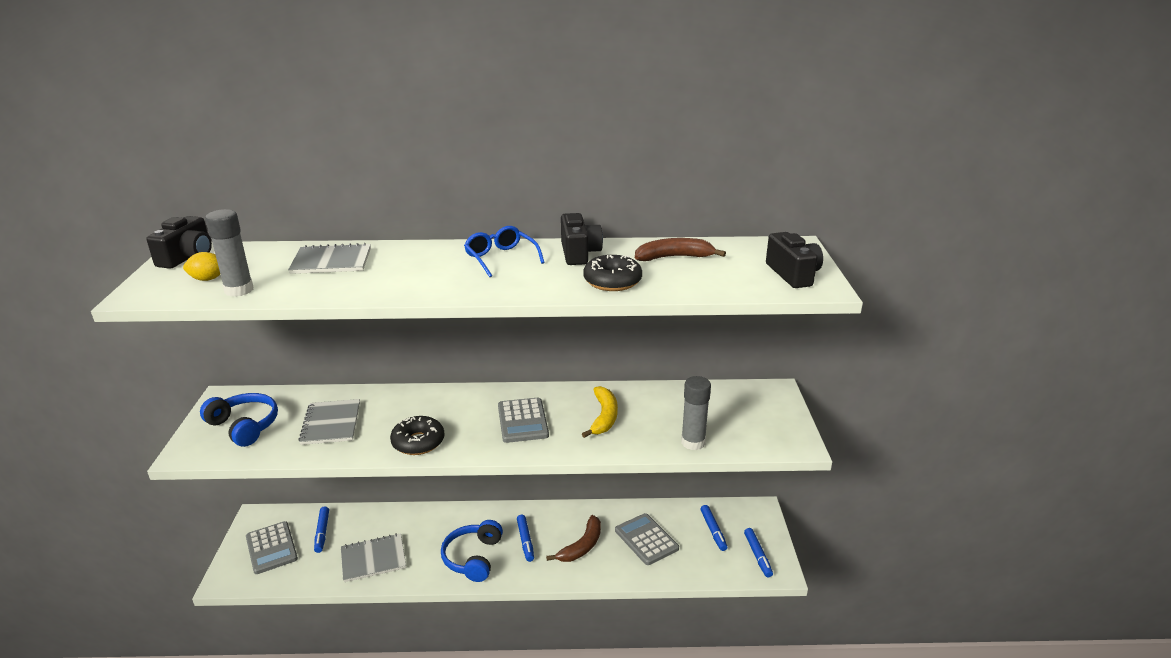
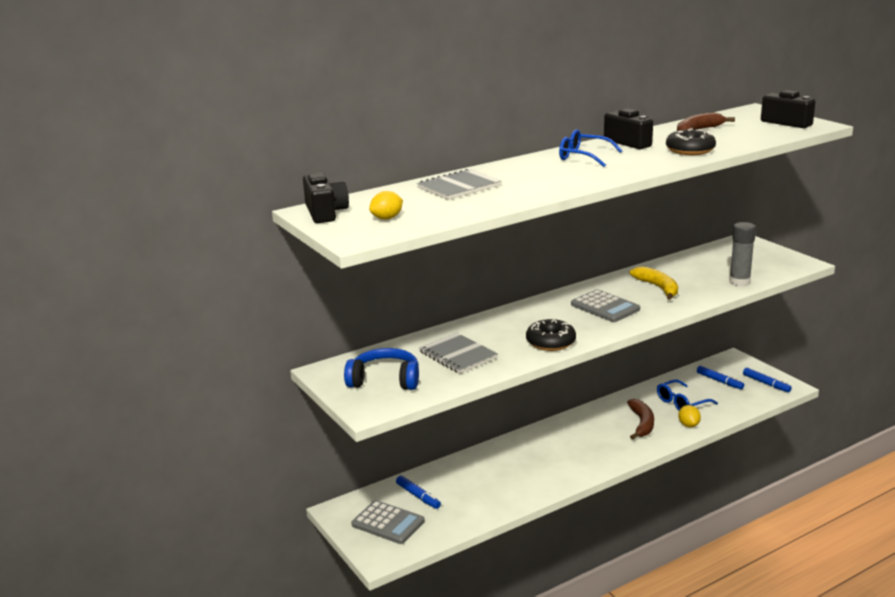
camera: 30 degrees left, 5 degrees down
grey glue stick [205,209,254,297] -> none
grey notebook [341,533,406,582] -> none
blue headphones [441,520,503,582] -> none
blue marker [517,515,534,562] -> none
grey calculator [615,513,679,565] -> blue glasses [657,379,718,410]
none -> yellow lemon [678,405,701,427]

